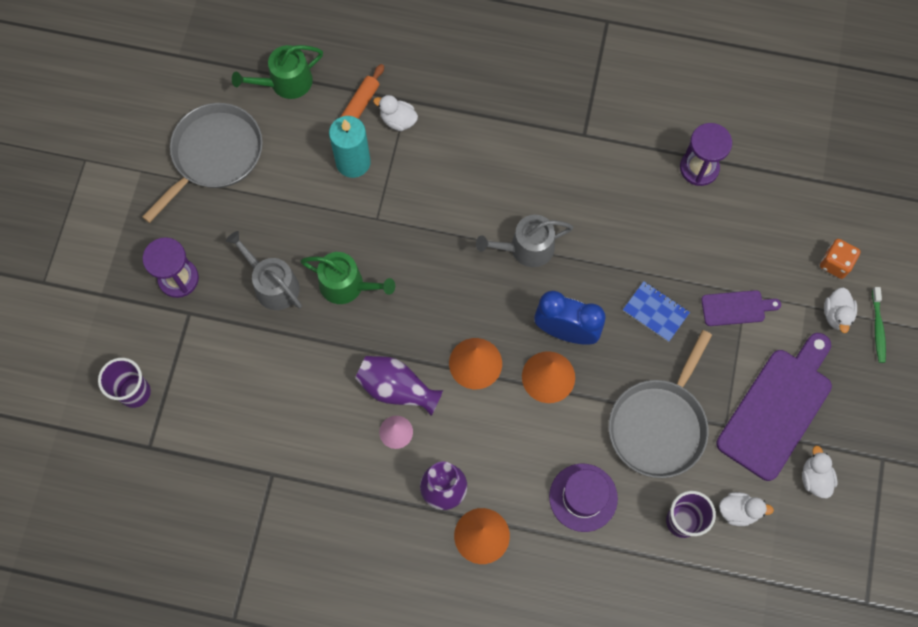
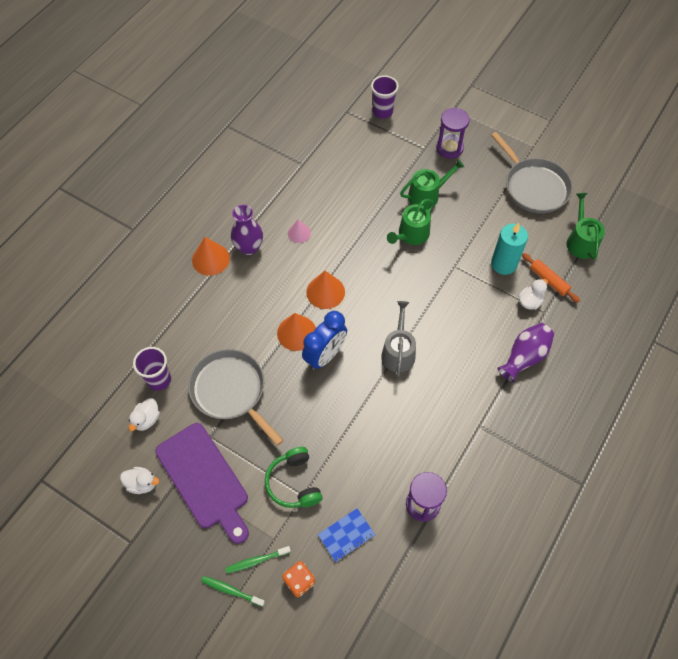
camera: 110 degrees right, 10 degrees down
grey watering can [226,231,302,310] -> green watering can [400,159,464,209]
purple vase [355,356,443,416] -> purple vase moved to [497,323,555,382]
purple hat [549,464,618,532] -> none
blue notebook [623,281,690,342] -> blue notebook moved to [318,508,375,562]
purple cutting board [701,290,781,326] -> green headphones [265,447,323,508]
white duck [824,287,857,333] -> green toothbrush [225,546,291,573]

